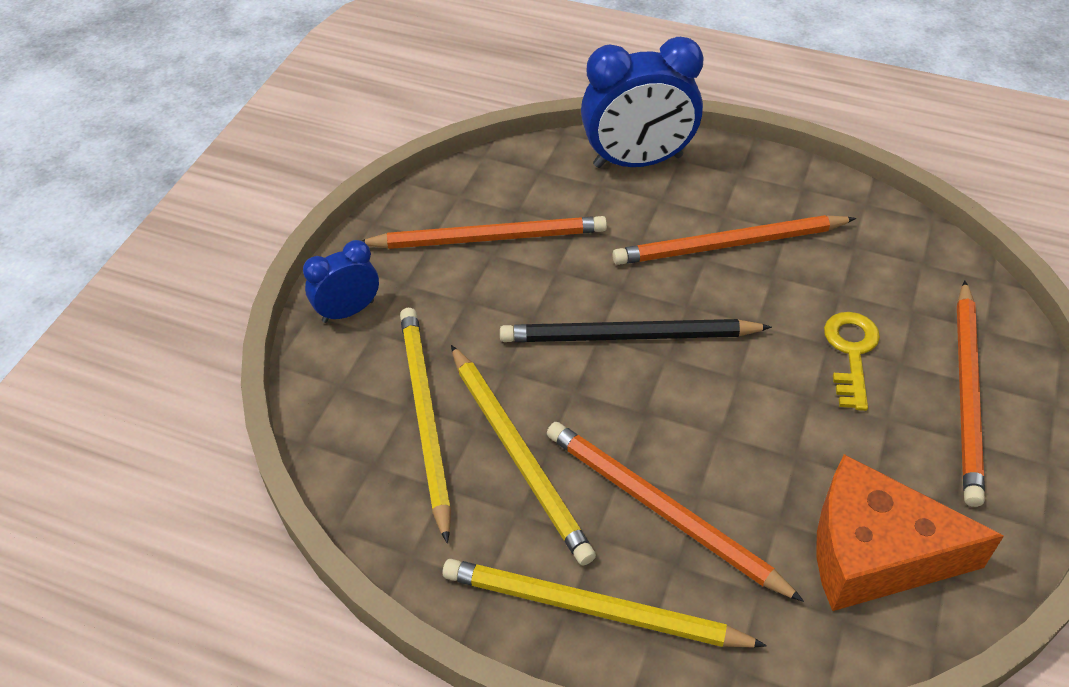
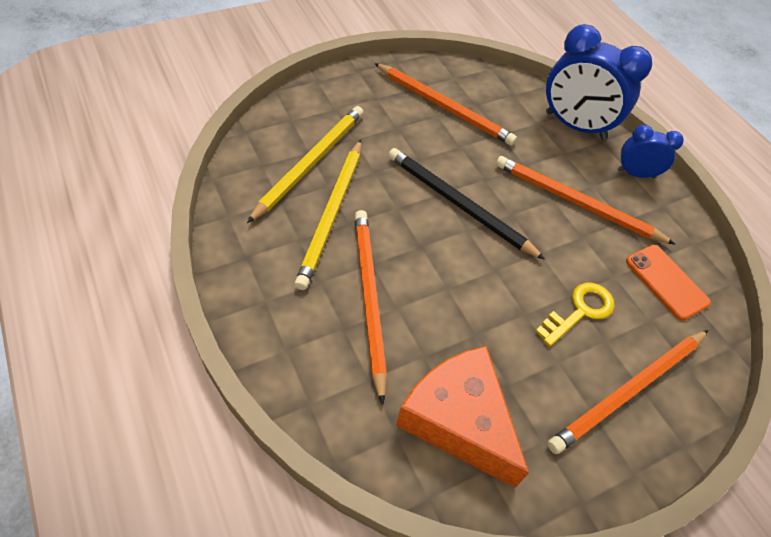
camera: 35 degrees right, 5 degrees up
blue clock [303,240,379,323] -> blue clock moved to [617,125,684,178]
yellow pencil [442,559,767,648] -> none
none -> orange phone [626,245,711,321]

